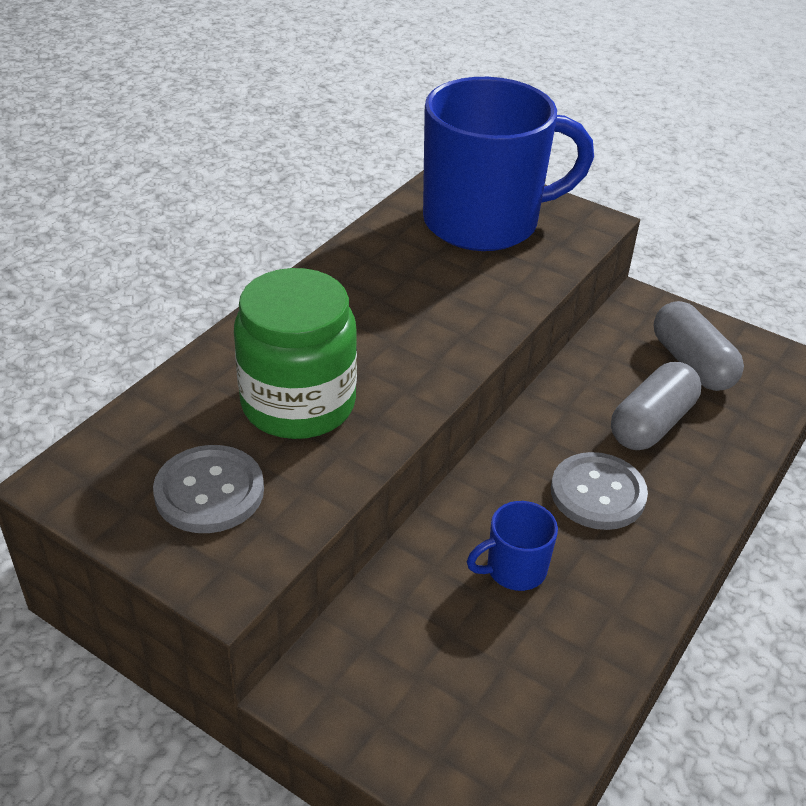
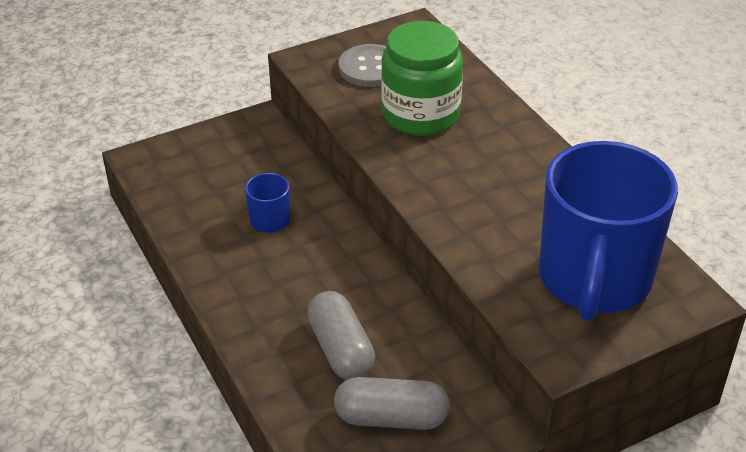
camera: 120 degrees right, 0 degrees up
grey button [551,452,648,530] -> none

